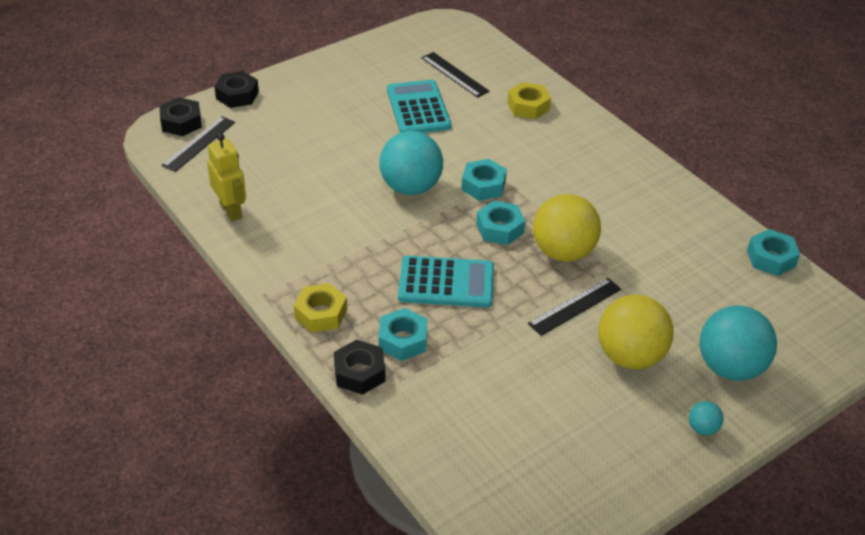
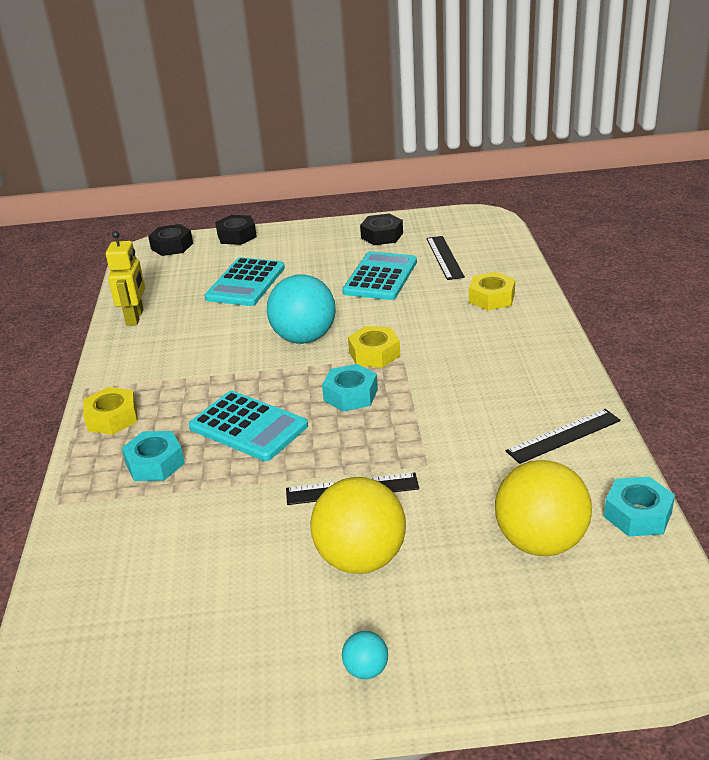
camera: 35 degrees right, 10 degrees down
black ruler [162,116,235,172] -> black ruler moved to [506,409,621,464]
black nut [334,339,385,395] -> black nut moved to [360,214,403,245]
turquoise nut [461,159,507,201] -> yellow nut [348,326,400,368]
yellow ball [533,194,601,262] -> yellow ball moved to [495,460,592,556]
turquoise ball [700,306,777,381] -> none
none -> turquoise calculator [205,257,285,306]

